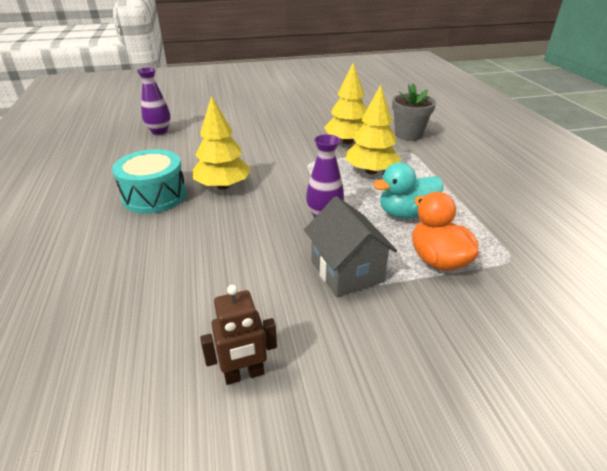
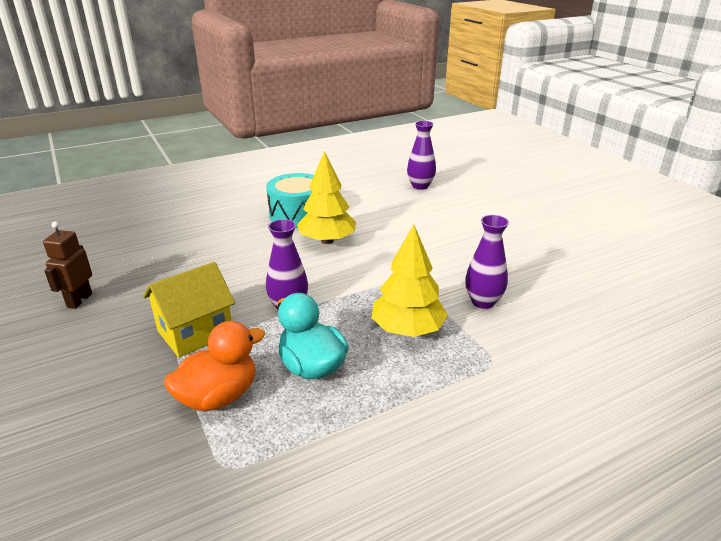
camera: 75 degrees right, 5 degrees down
brown robot [200,285,277,385] -> brown robot turned 45 degrees clockwise [43,222,92,309]
grey house [304,196,397,297] -> yellow house [143,262,235,358]
yellow tree [324,63,367,144] -> purple vase [465,215,509,309]
grey flower pot [392,83,436,141] -> none

